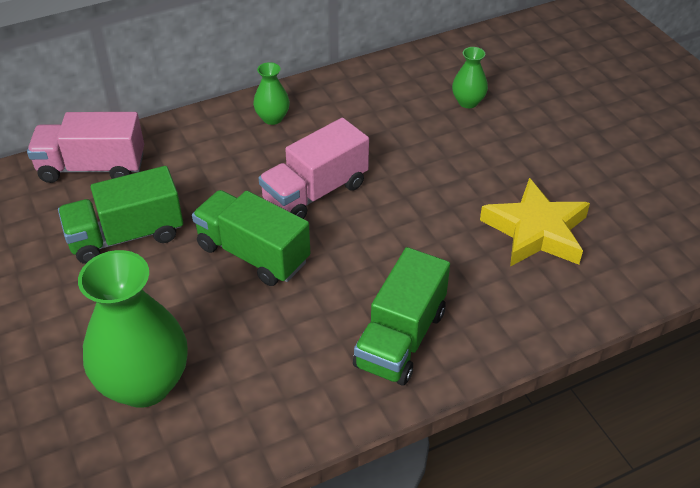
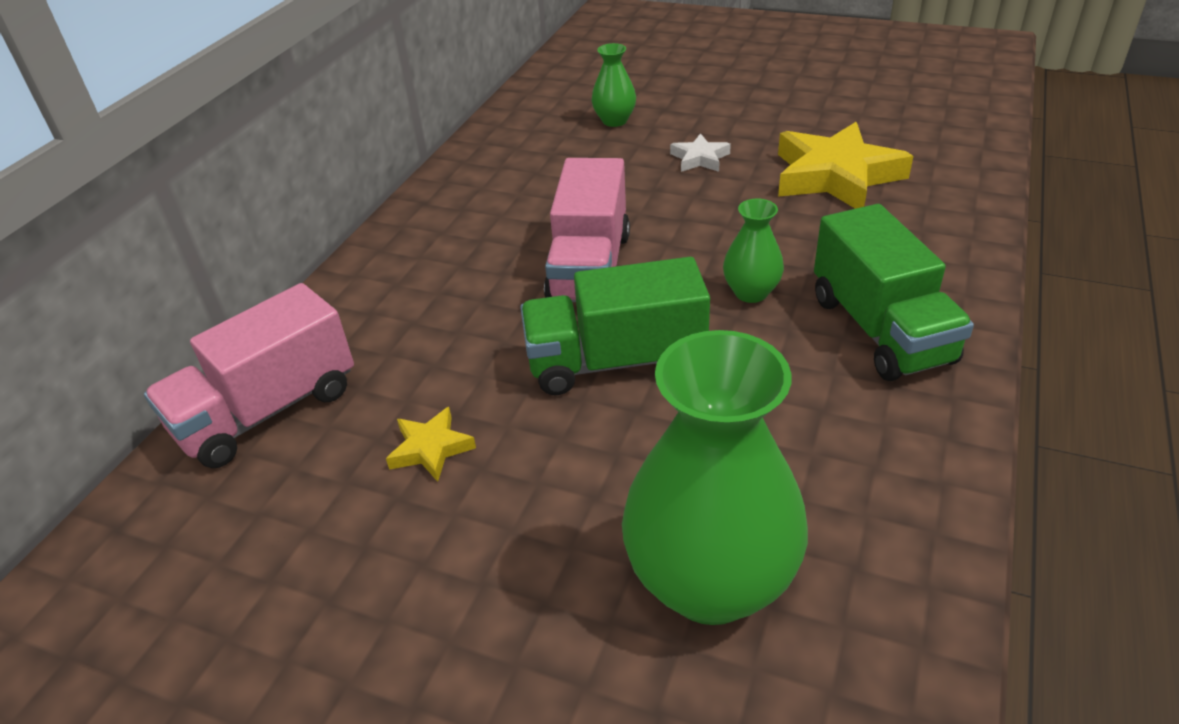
camera: 40 degrees left, 5 degrees down
green truck [58,166,183,264] -> yellow star [386,407,476,482]
green vase [253,62,290,125] -> green vase moved to [723,199,784,303]
none -> white star [670,133,731,172]

